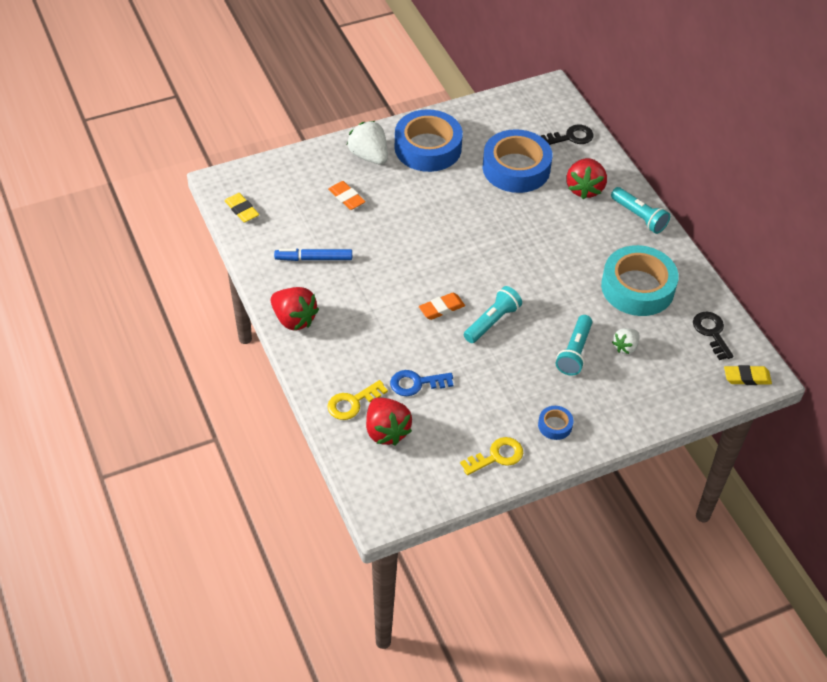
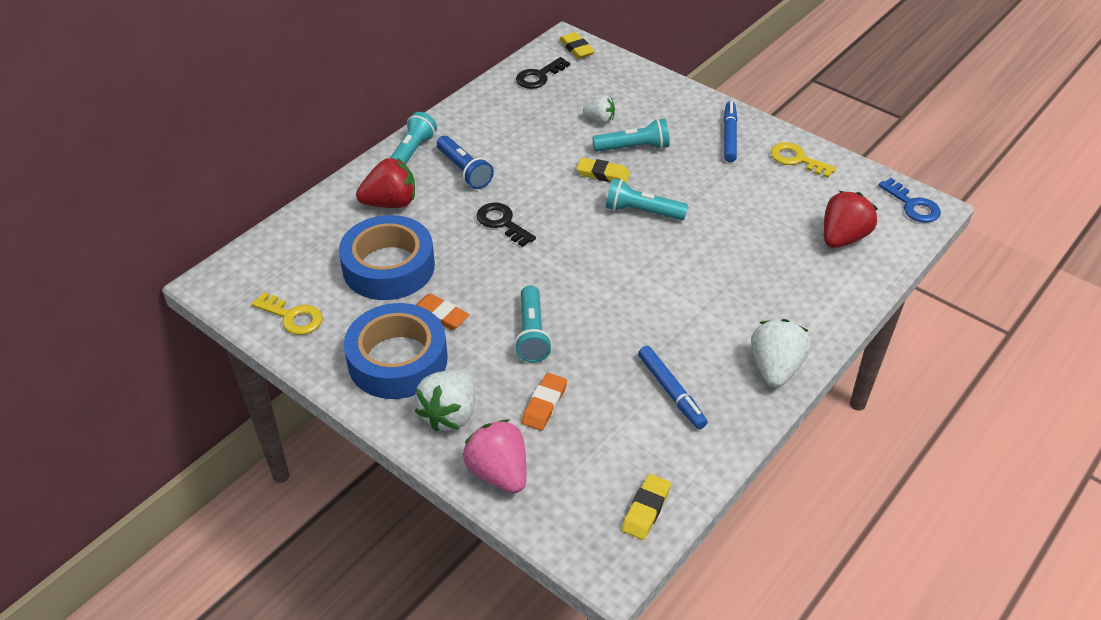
camera: 115 degrees left, 5 degrees down
red strawberry [271,287,319,330] -> white strawberry [751,319,811,388]
yellow key [328,380,388,420] -> yellow key moved to [252,292,323,335]
blue key [390,370,453,396] -> blue key moved to [878,178,941,223]
orange eraser [419,293,465,320] -> orange eraser moved to [416,294,470,330]
blue tape [538,406,573,440] -> blue marker [724,101,737,162]
black key [541,125,594,145] -> black key moved to [477,203,536,247]
turquoise tape [601,245,679,316] -> none
none -> blue flashlight [437,136,494,189]
none -> pink strawberry [463,419,526,493]
none -> turquoise flashlight [514,285,552,362]
none -> yellow eraser [577,158,630,184]

